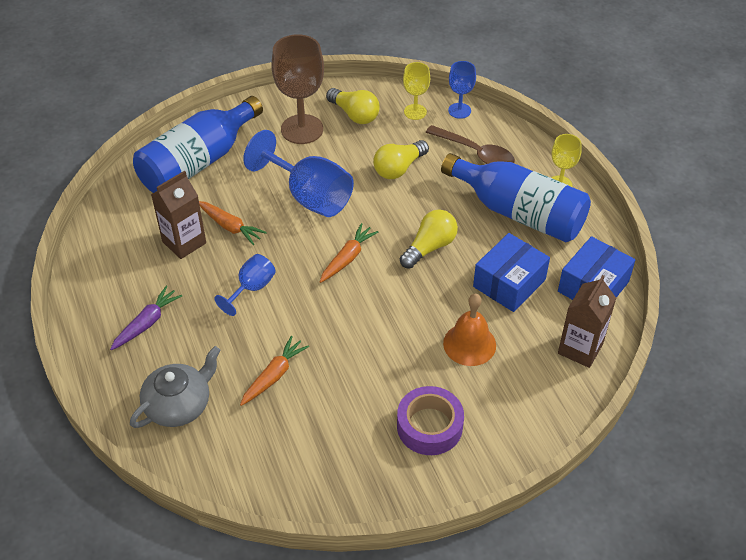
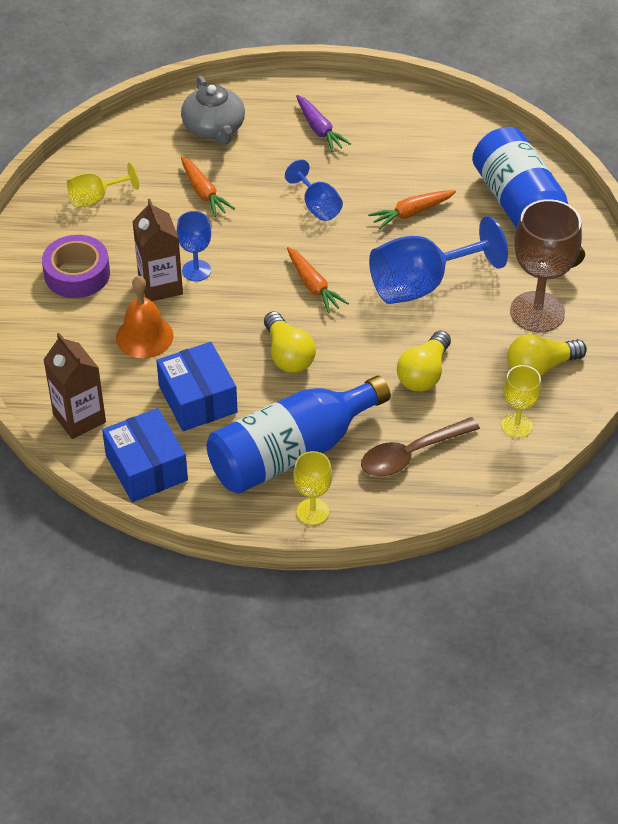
camera: 115 degrees right, 0 degrees up
brown carton [151,171,206,259] -> brown carton moved to [132,199,183,301]
yellow light bulb [373,140,429,179] -> yellow light bulb turned 135 degrees counterclockwise [397,330,451,392]
blue goblet [448,61,476,119] -> blue goblet moved to [177,211,211,281]
none -> yellow goblet [67,162,139,208]

